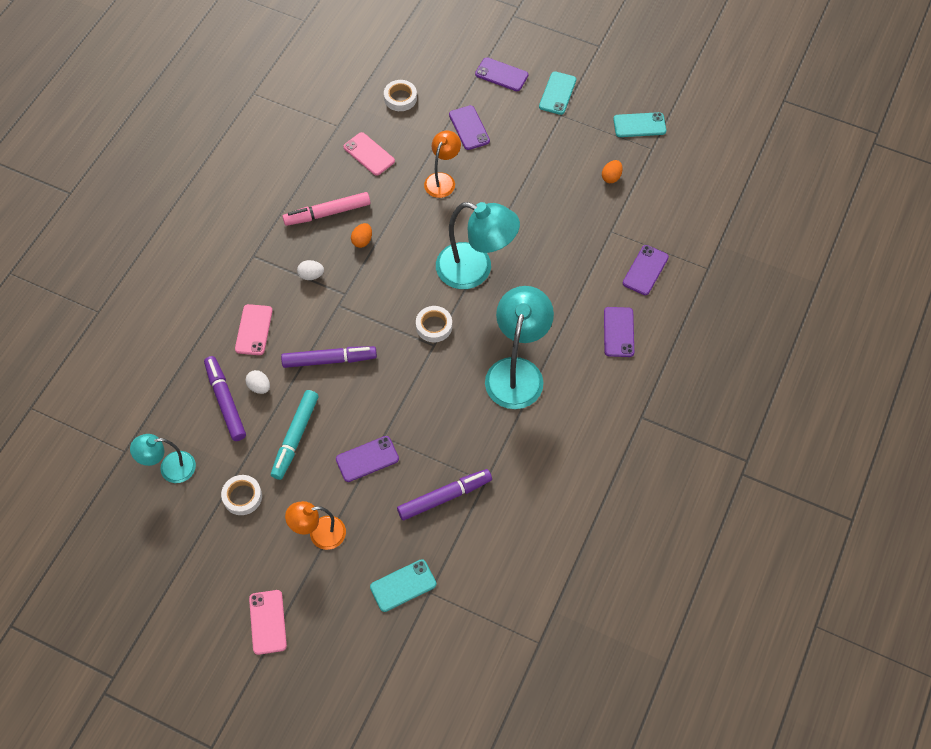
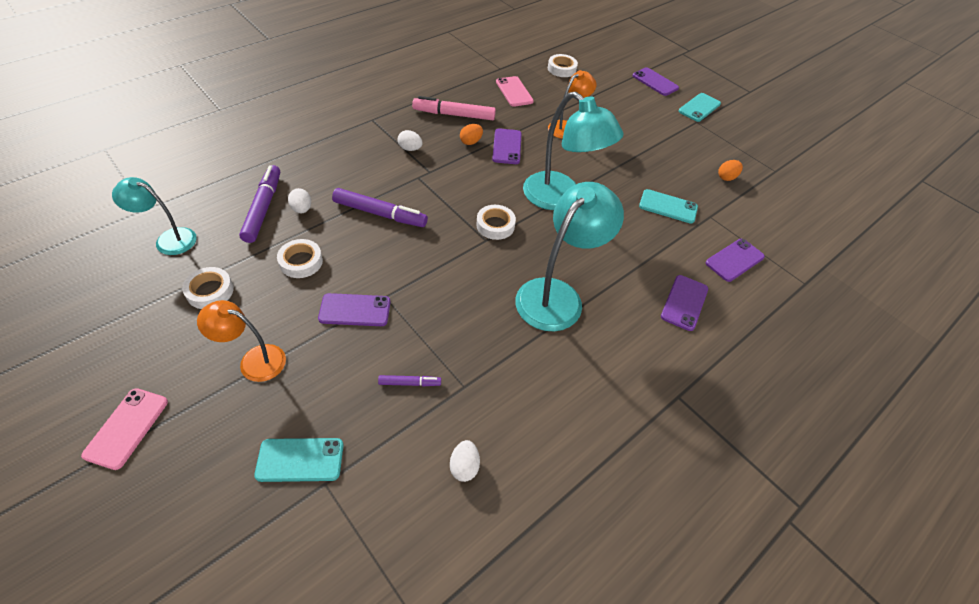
camera: 20 degrees right, 10 degrees down
pink phone [235,304,273,355] -> none
turquoise marker [271,390,319,480] -> white tape [277,239,323,278]
purple marker [397,469,492,520] -> purple marker [378,375,441,386], size x0.50
purple phone [449,105,490,150] -> purple phone moved to [492,128,522,164]
turquoise phone [613,112,666,137] -> turquoise phone moved to [639,189,698,224]
none -> white egg [450,440,480,482]

